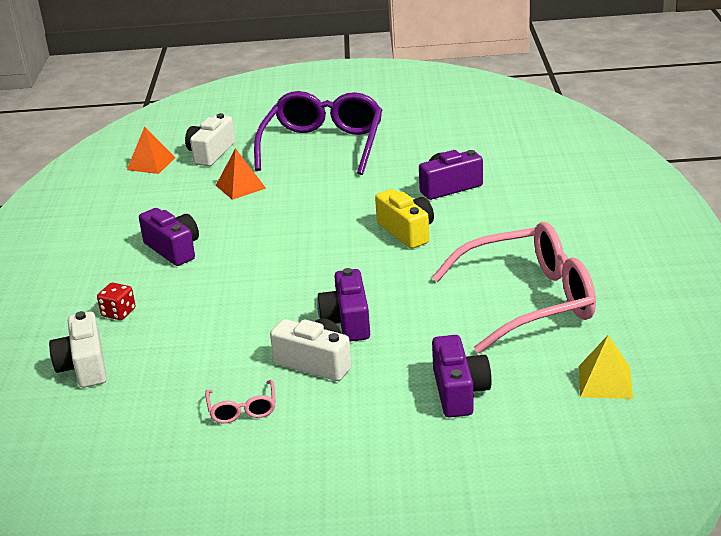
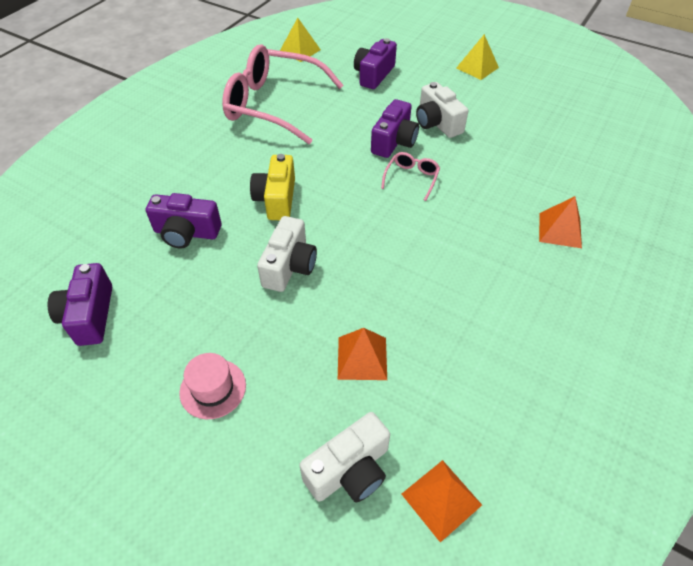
camera: 150 degrees left, 20 degrees up
white camera [49,311,107,388] -> white camera moved to [257,216,317,292]
red dice [97,283,136,320] -> orange pyramid [539,196,582,248]
purple camera [139,208,199,266] -> purple camera moved to [48,263,112,346]
pink glasses [205,380,276,423] -> pink glasses moved to [381,152,440,201]
purple glasses [254,91,382,175] -> pink hat [179,353,246,419]
none -> yellow pyramid [456,34,499,80]

